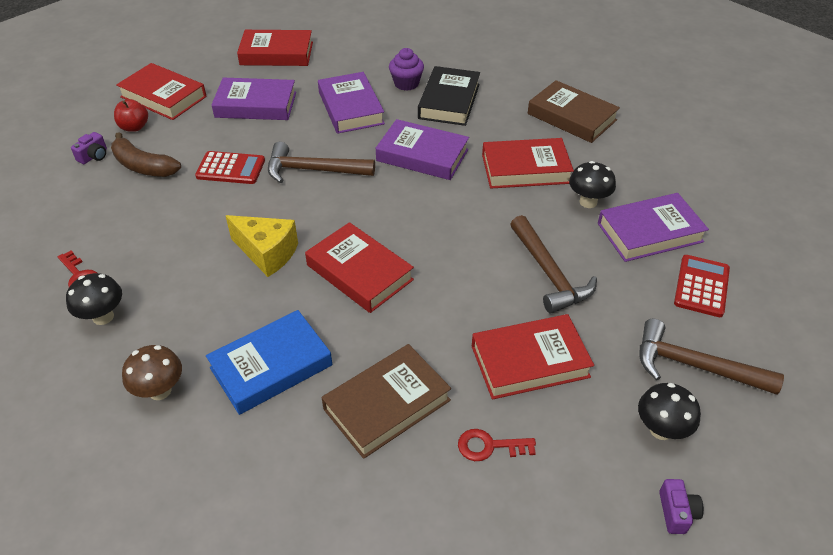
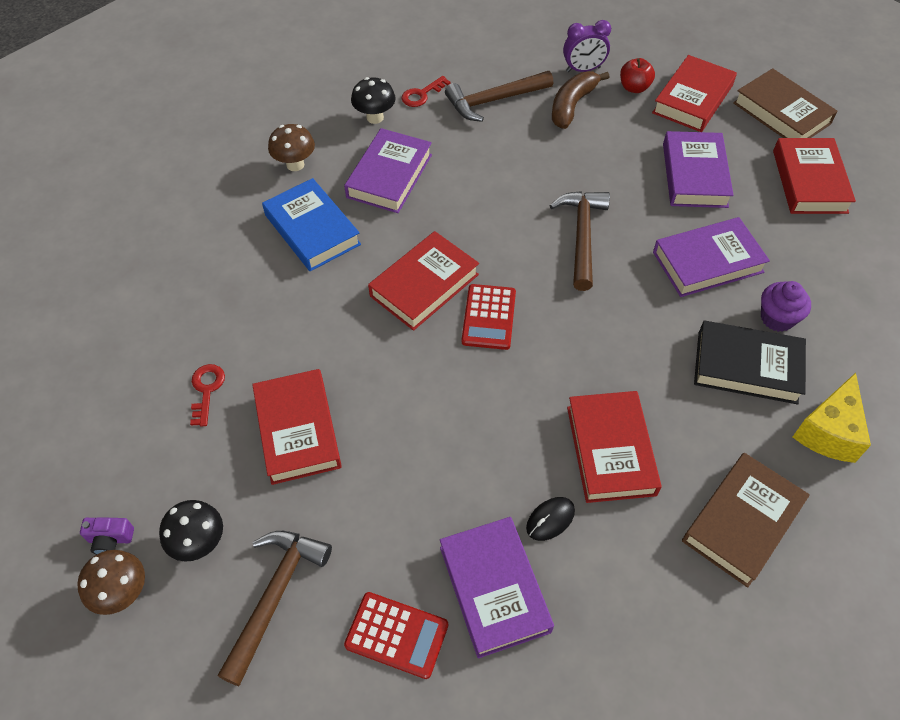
camera: 90 degrees right, 10 degrees up
purple camera [71,132,107,164] -> purple clock [563,20,611,72]
red calculator [195,151,265,184] -> red calculator moved to [462,284,516,350]
yellow cheese [226,215,298,277] -> yellow cheese moved to [793,373,871,463]
brown book [322,344,451,459] -> brown book moved to [733,68,838,138]
purple book [376,119,469,180] -> purple book moved to [344,128,432,213]
brown hammer [510,215,597,313] -> brown hammer moved to [445,71,553,122]
black mushroom [569,161,616,208] -> black mouse [526,497,575,541]
none -> brown mushroom [77,550,145,615]

